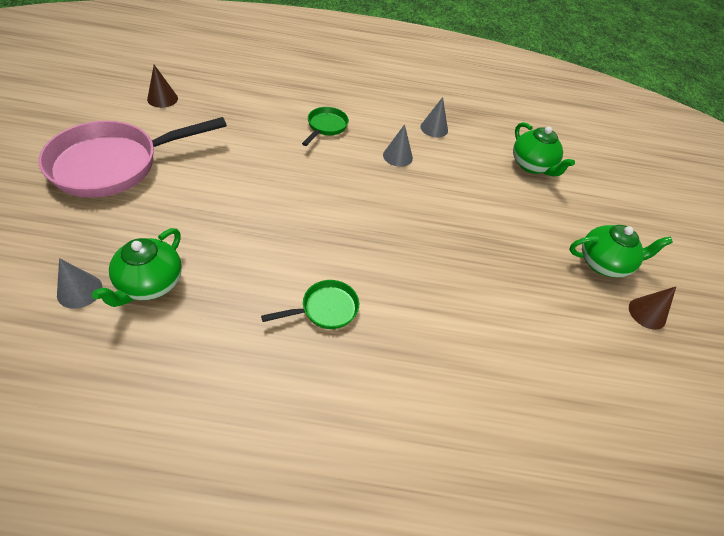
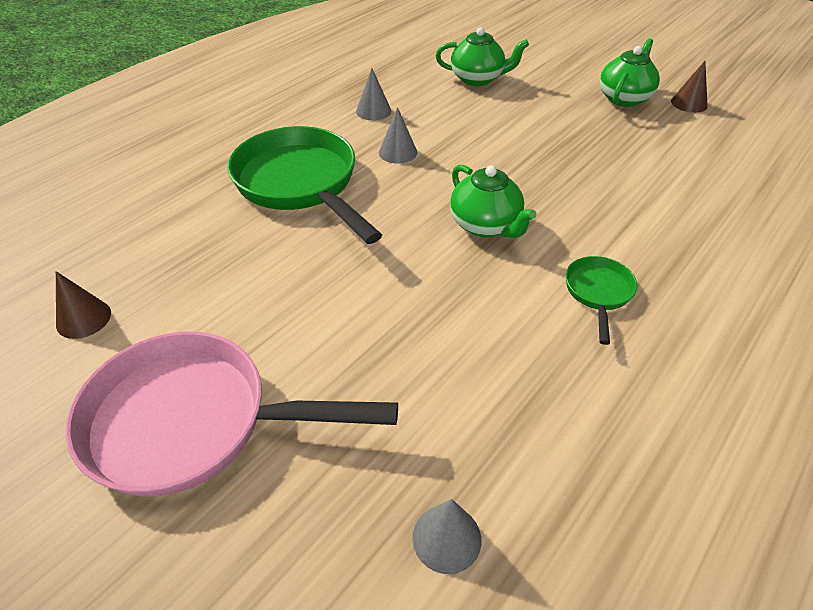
camera: 50 degrees left, 5 degrees down
pink pan [39,117,227,198] -> pink pan turned 90 degrees clockwise [66,332,398,496]
green teapot [92,228,182,307] -> green teapot moved to [450,165,537,238]
green pan [302,107,349,146] -> green pan [227,126,382,244], size x2.16

